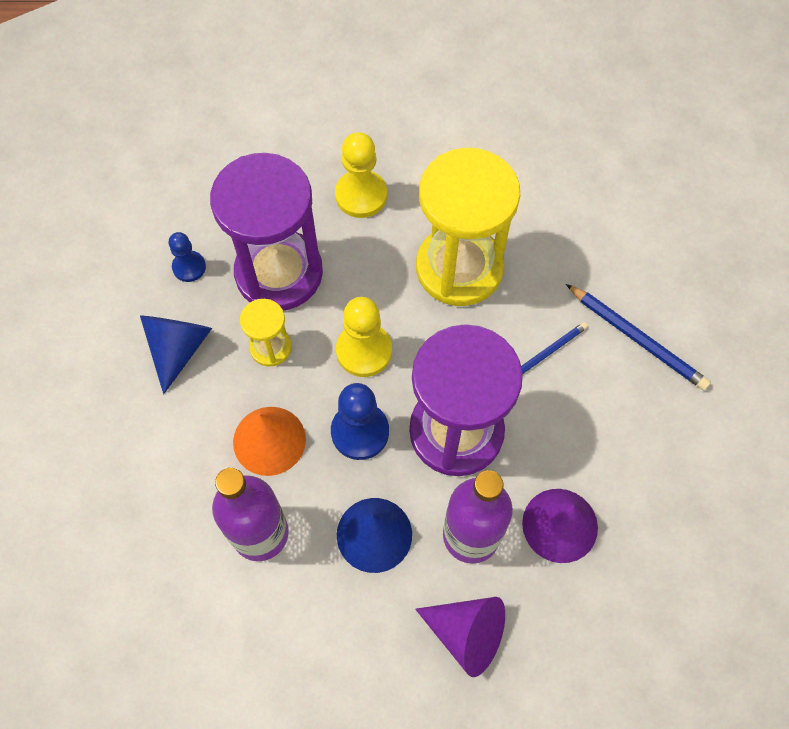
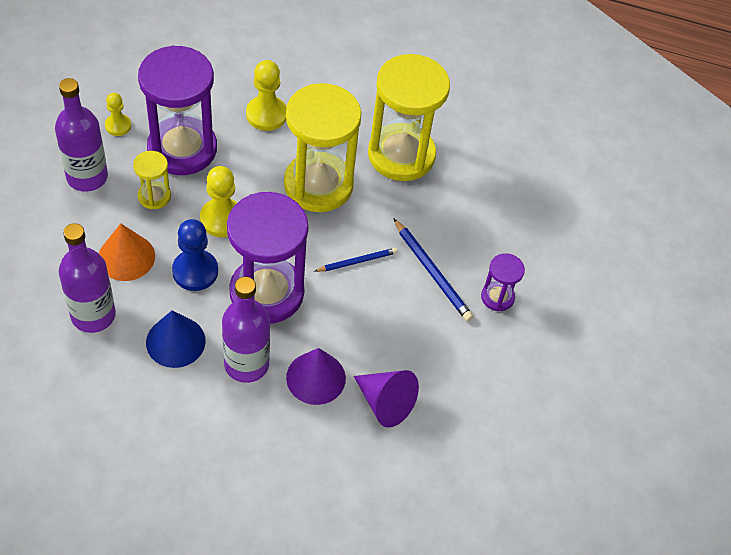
camera: 10 degrees right, 10 degrees down
blue cone [140,316,212,394] -> purple bottle [55,78,108,192]
blue pawn [169,232,206,282] -> yellow pawn [105,93,131,136]
purple cone [415,597,505,677] -> purple cone moved to [354,370,419,428]
none -> yellow hourglass [368,54,450,181]
none -> purple hourglass [481,253,525,311]

